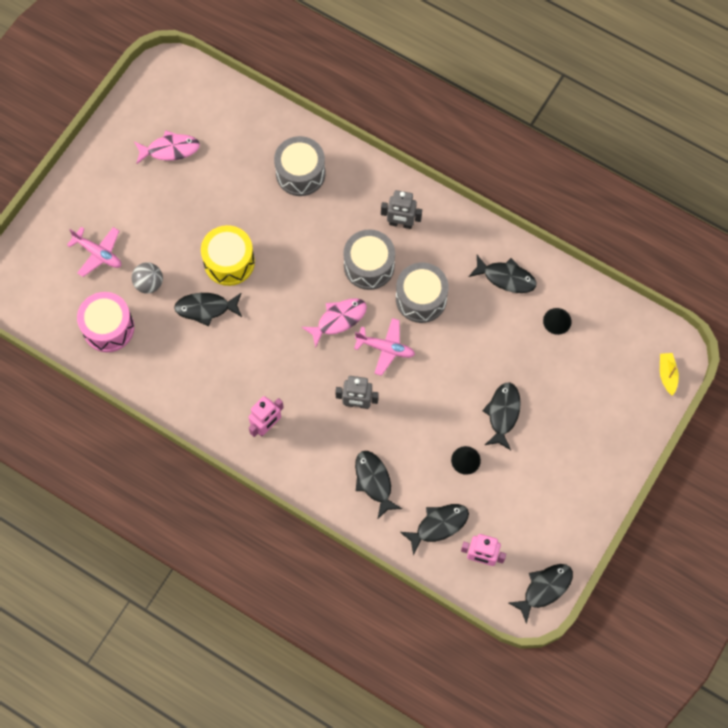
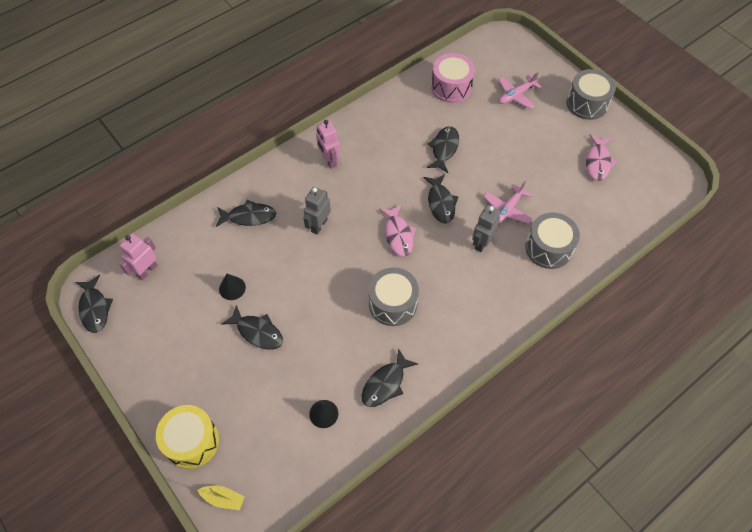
camera: 110 degrees right, 10 degrees down
grey ball [131,262,163,294] -> none
yellow drum [201,225,255,286] -> yellow drum moved to [156,405,219,469]
grey drum [343,229,395,290] -> grey drum moved to [566,69,616,120]
pink plane [354,318,415,376] -> pink plane moved to [483,181,532,224]
grey robot [381,190,422,229] -> grey robot moved to [472,205,500,252]
black fish [400,504,469,556] -> black fish moved to [423,174,458,224]

